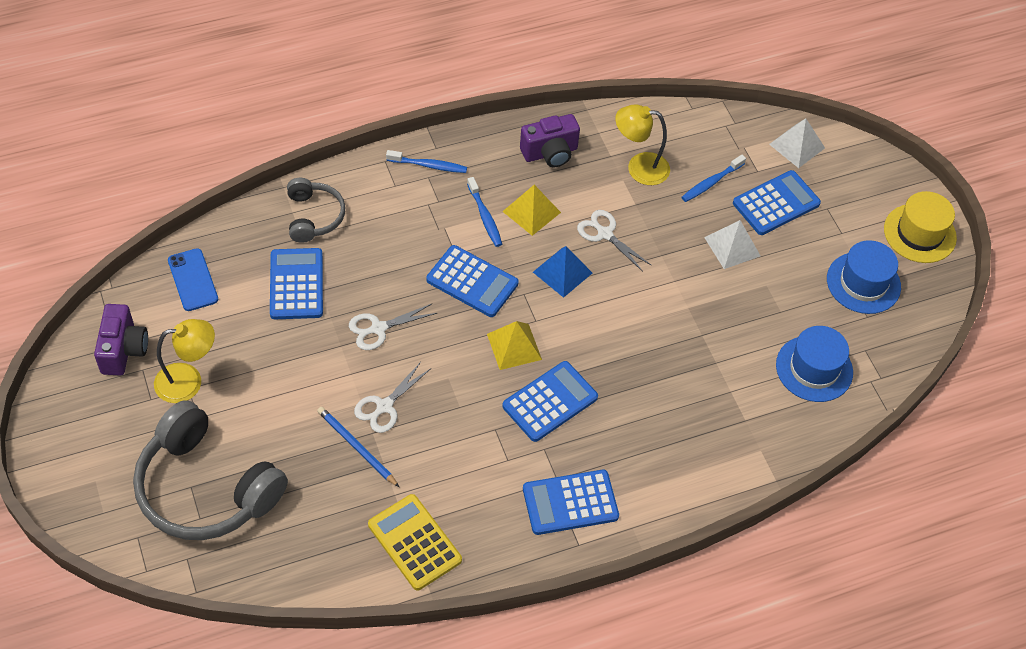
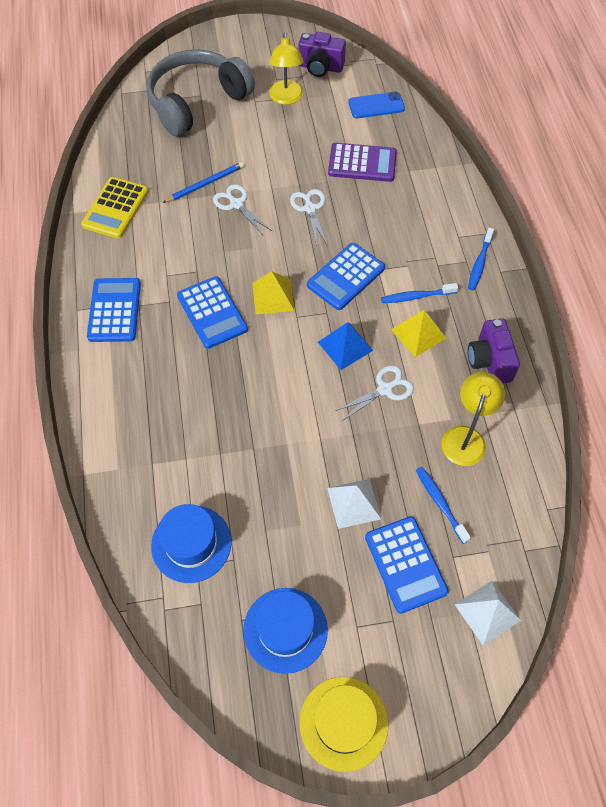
camera: 105 degrees right, 5 degrees up
blue calculator [270,248,323,319] -> purple calculator [328,143,397,182]
grey headphones [287,178,346,243] -> none
yellow calculator [368,494,462,590] -> yellow calculator turned 135 degrees clockwise [81,177,149,239]

